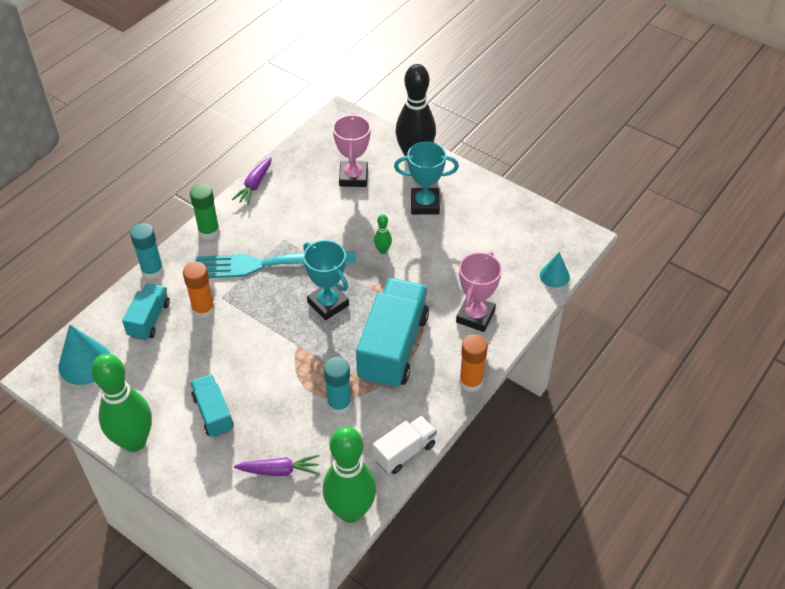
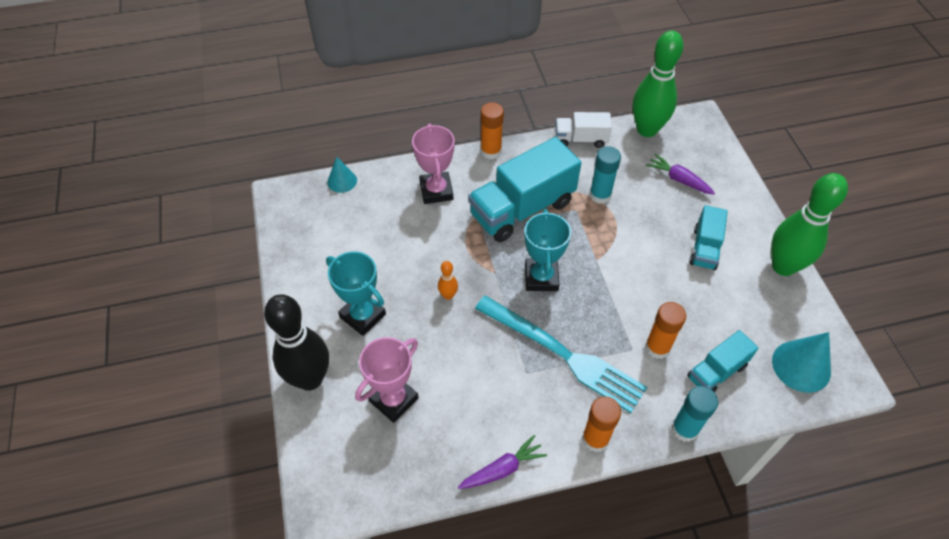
camera: 140 degrees left, 5 degrees up
green glue stick [190,184,220,239] -> orange glue stick [582,396,621,452]
green bowling pin [374,214,392,254] -> orange bowling pin [438,261,458,300]
pink trophy [456,251,502,332] -> pink trophy turned 75 degrees counterclockwise [412,123,455,204]

